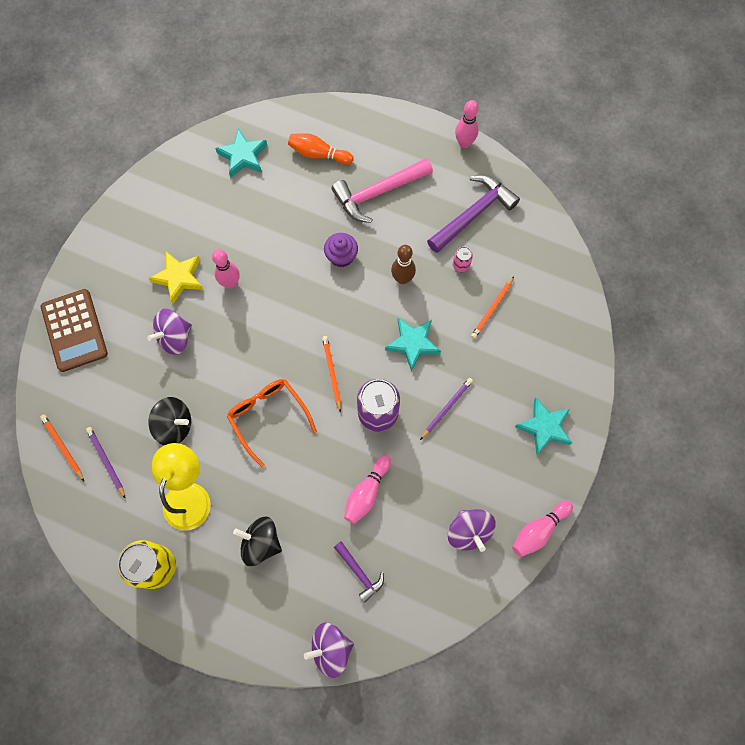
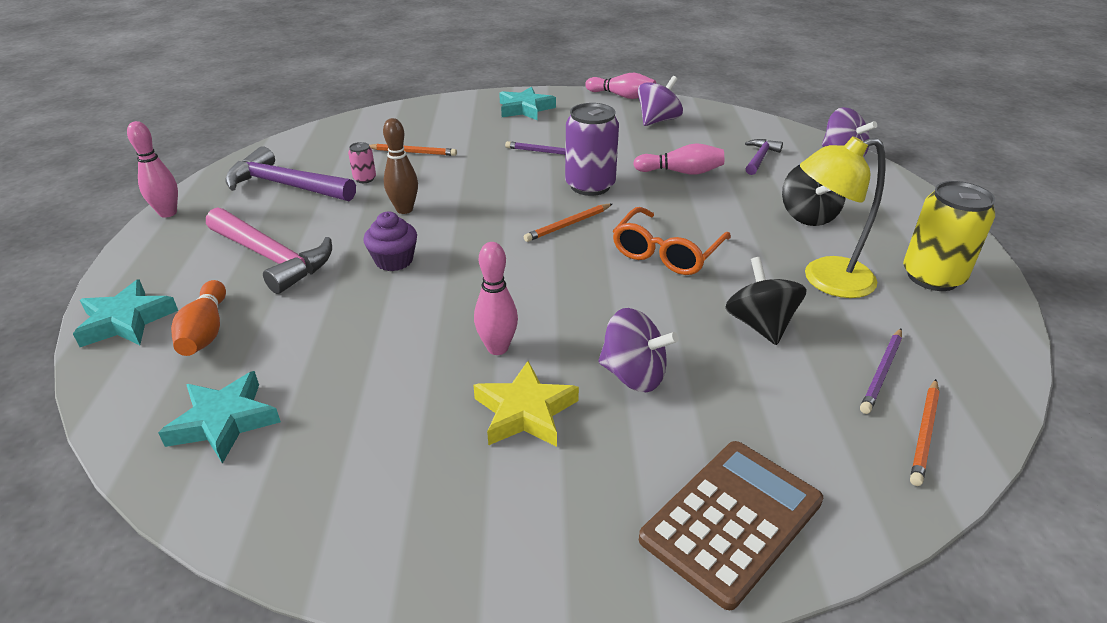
camera: 115 degrees left, 35 degrees down
turquoise star [385,318,441,371] -> turquoise star moved to [73,279,178,347]

